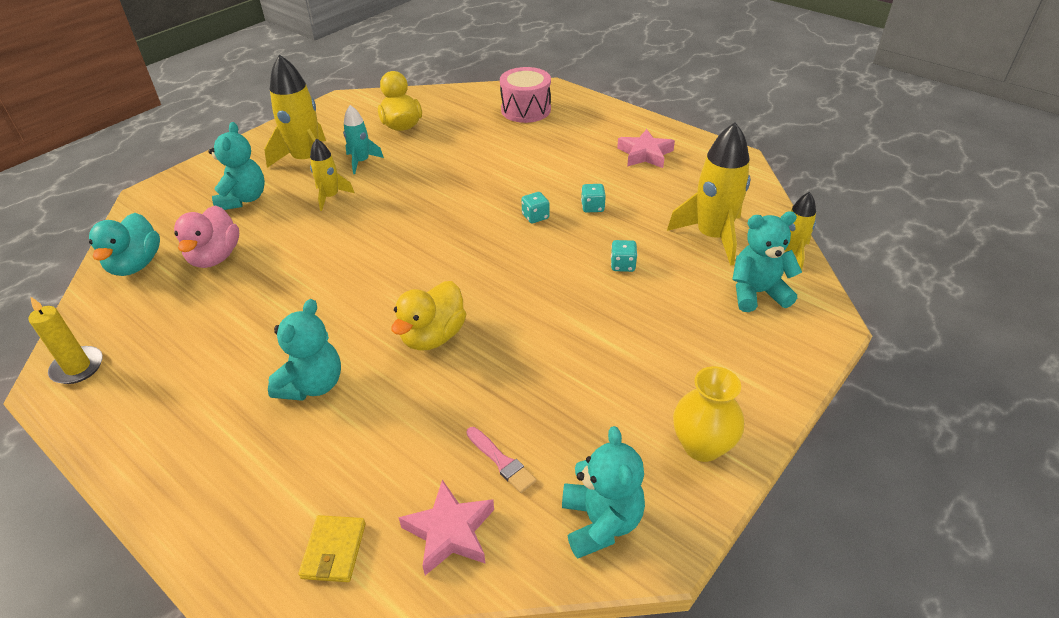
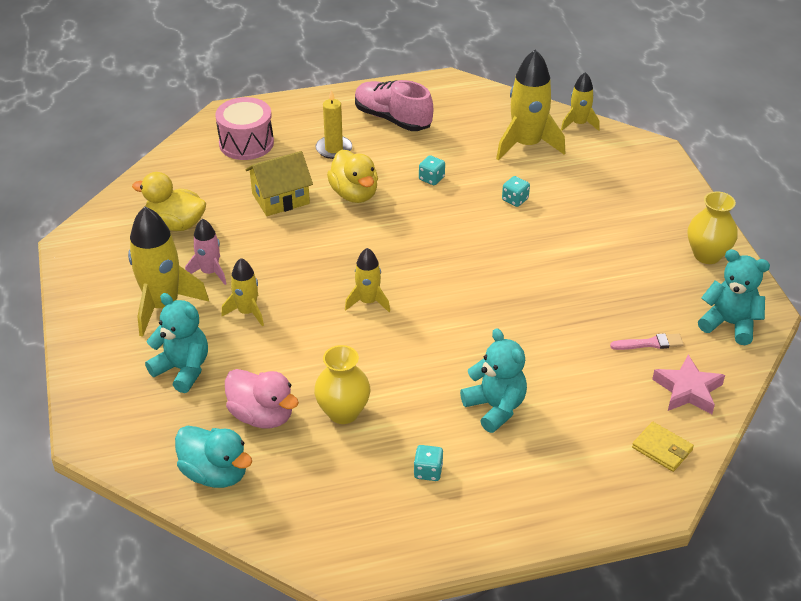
camera: 55 degrees left, 0 degrees up
yellow candle [28,296,103,384] -> yellow candle moved to [315,90,352,159]
turquoise rocket [343,105,384,174] -> pink rocket [185,218,226,285]
yellow duck [391,281,466,351] -> yellow duck moved to [327,149,378,203]
turquoise dice [522,192,549,223] -> turquoise dice moved to [414,445,443,481]
pink star [617,129,675,168] -> pink shoe [355,80,433,131]
turquoise teddy bear [732,211,802,312] -> none
none -> yellow house [245,151,313,216]
none -> yellow vase [314,345,370,424]
none -> yellow rocket [345,248,390,312]

